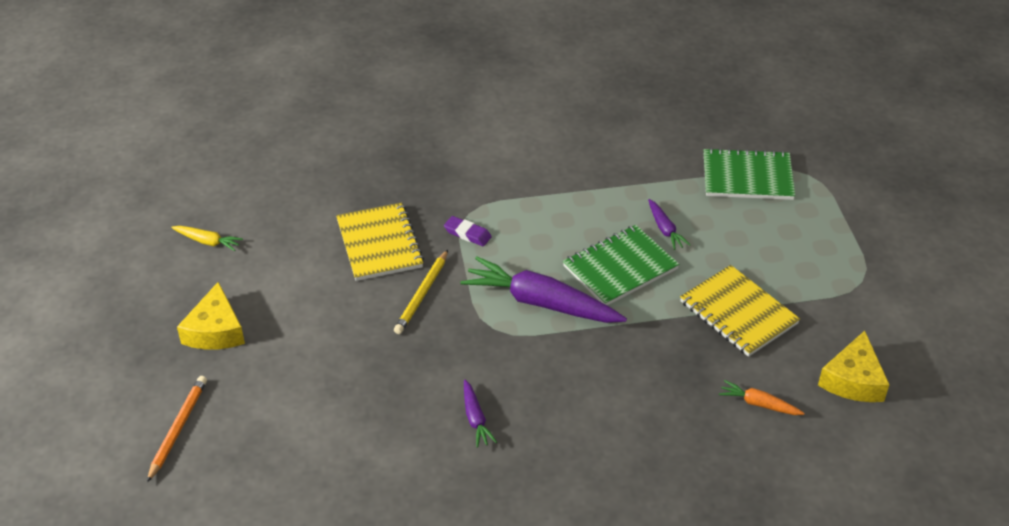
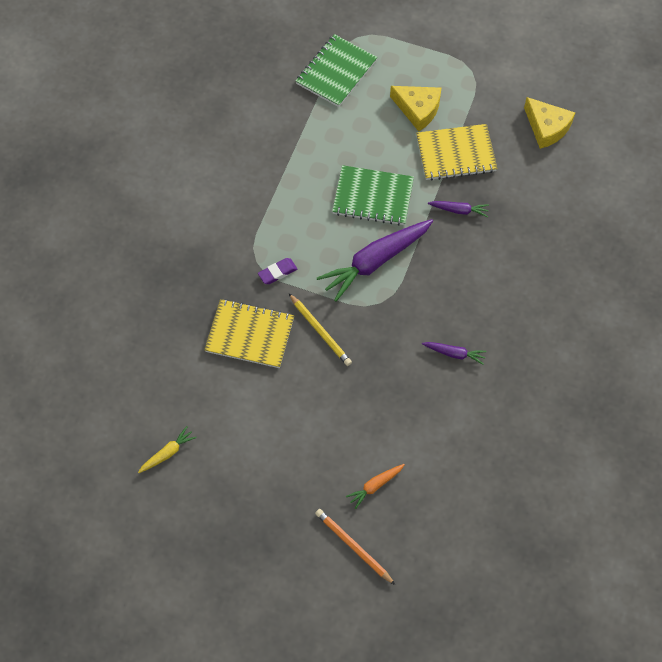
camera: 60 degrees left, 20 degrees up
yellow cheese [177,282,245,349] -> yellow cheese moved to [390,86,441,131]
green notebook [563,225,679,305] -> green notebook turned 75 degrees counterclockwise [332,165,414,226]
purple carrot [648,199,691,250] -> purple carrot moved to [428,201,489,217]
orange carrot [719,380,804,415] -> orange carrot moved to [346,464,405,509]

